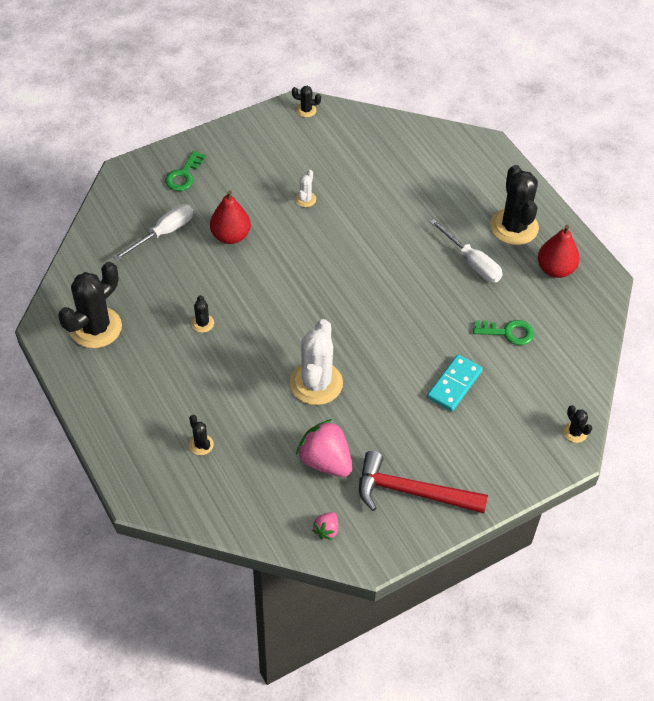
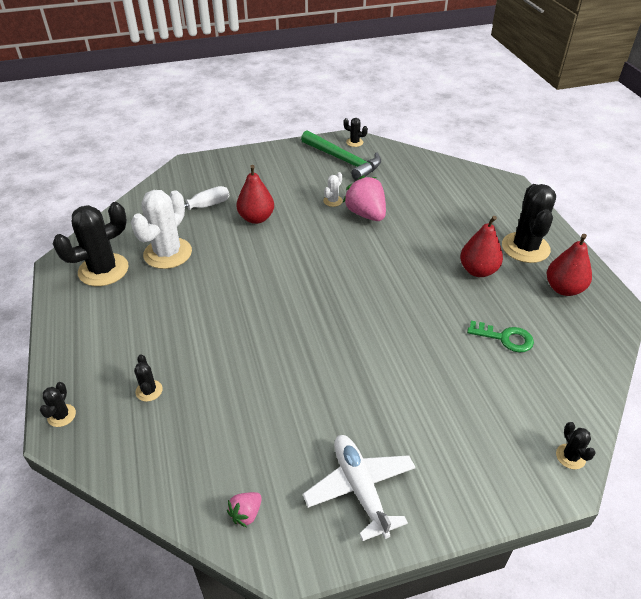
camera: 15 degrees right, 10 degrees down
green key [165,151,205,191] -> none
black cactus [191,295,214,333] -> black cactus moved to [40,382,76,427]
white cactus [290,319,343,405] -> white cactus moved to [131,190,192,269]
pink strawberry [296,419,352,477] -> pink strawberry moved to [343,175,386,221]
red hammer [359,451,488,514] -> white plane [303,435,416,541]
turquoise domino [427,354,483,412] -> none
white screwdriver [430,219,503,282] -> red pear [460,216,503,277]
none -> green hammer [301,130,381,181]

